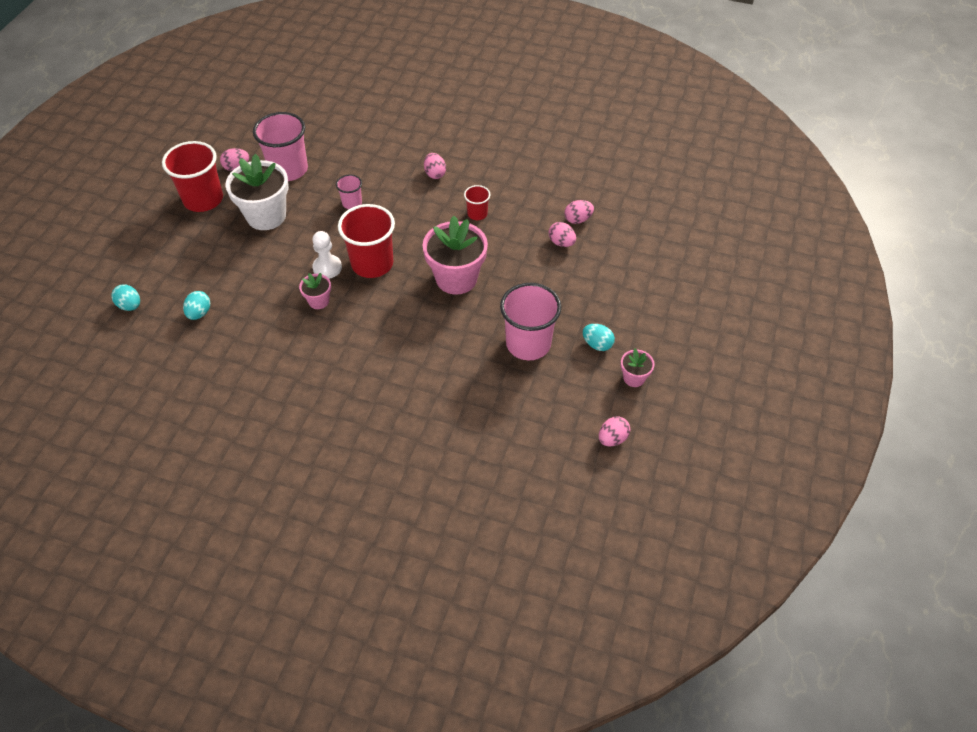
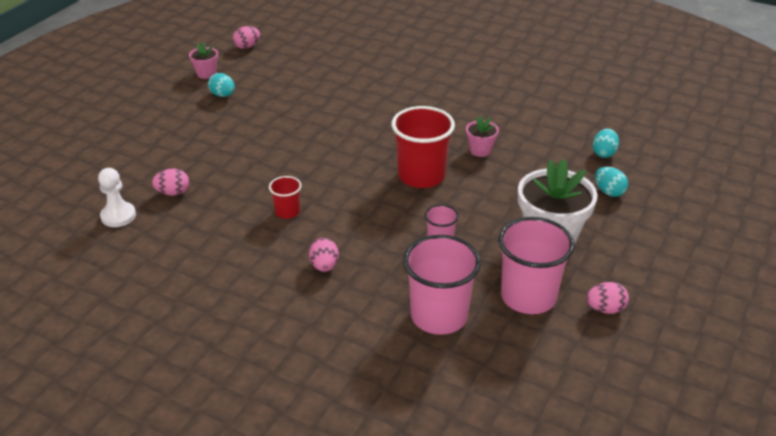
camera: 170 degrees left, 15 degrees down
turquoise egg [111,284,140,311] -> turquoise egg moved to [595,167,628,197]
red cup [162,141,223,212] -> none
white pawn [312,231,342,279] -> white pawn moved to [98,168,136,227]
pink flower pot [423,216,488,295] -> none
pink cup [500,283,561,360] -> pink cup moved to [403,235,481,335]
pink egg [549,222,576,247] -> none

